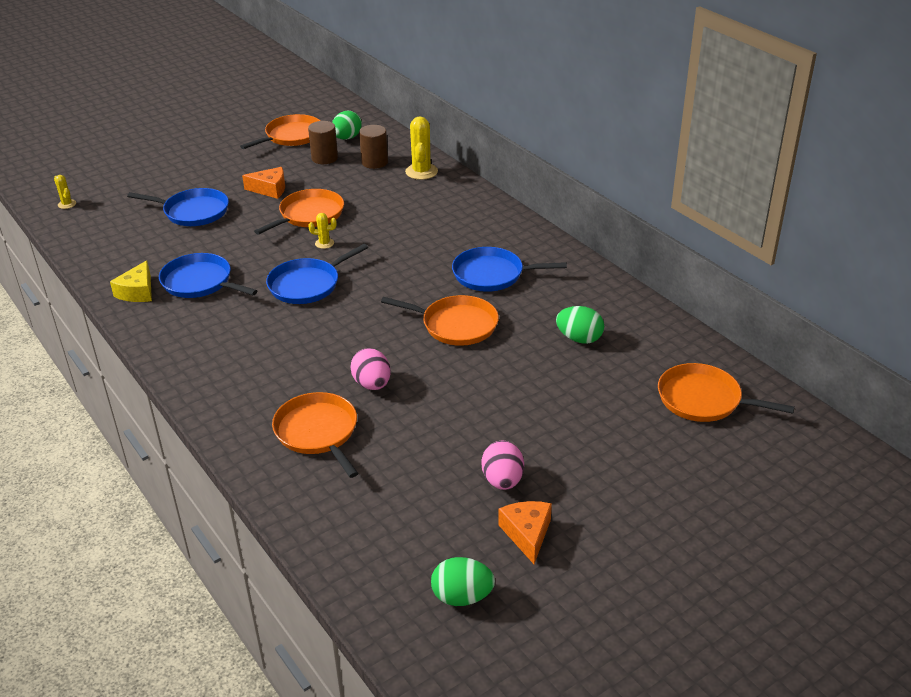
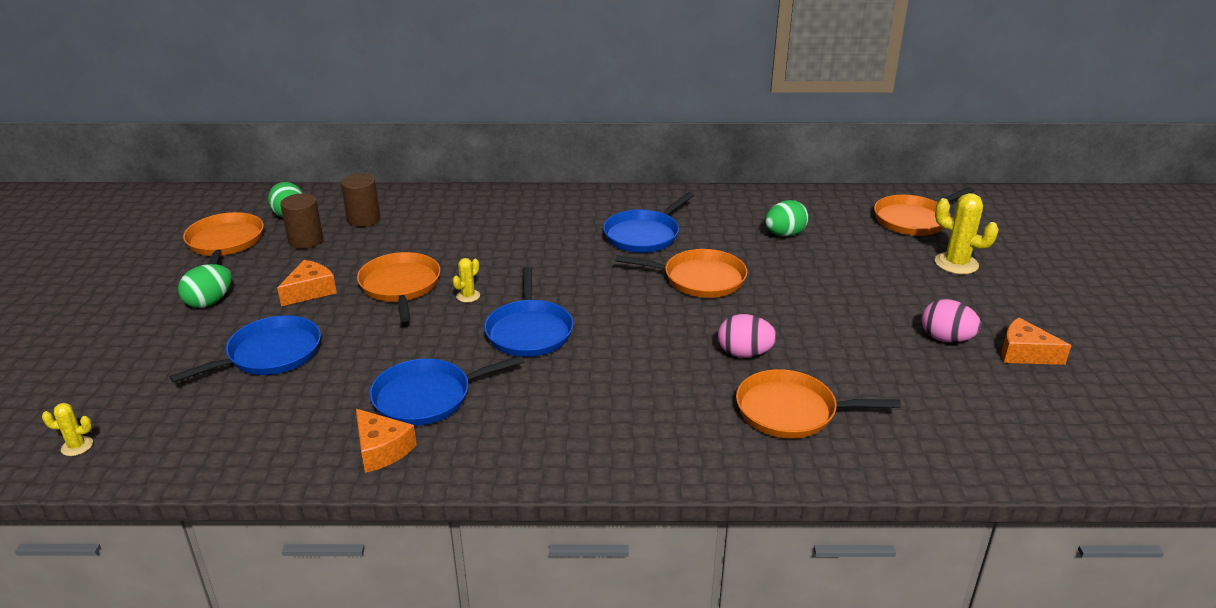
camera: 55 degrees left, 5 degrees down
yellow cheese [110,260,152,302] -> orange cheese [356,409,417,473]
orange pan [381,295,499,346] -> orange pan turned 45 degrees clockwise [616,249,747,298]
yellow cactus [405,116,438,180] -> yellow cactus moved to [935,193,999,274]
green egg [431,557,495,606] -> green egg moved to [178,264,232,308]

